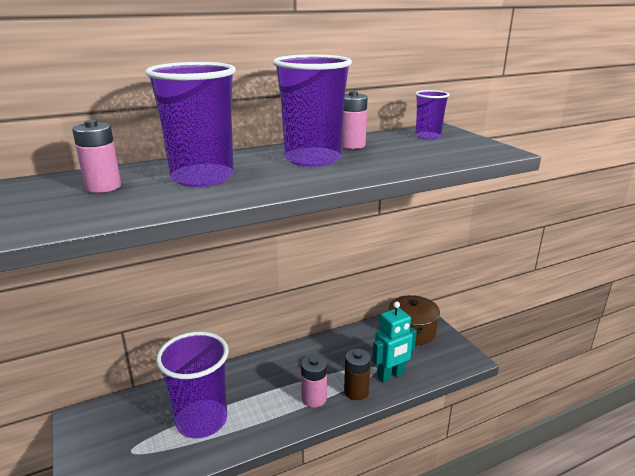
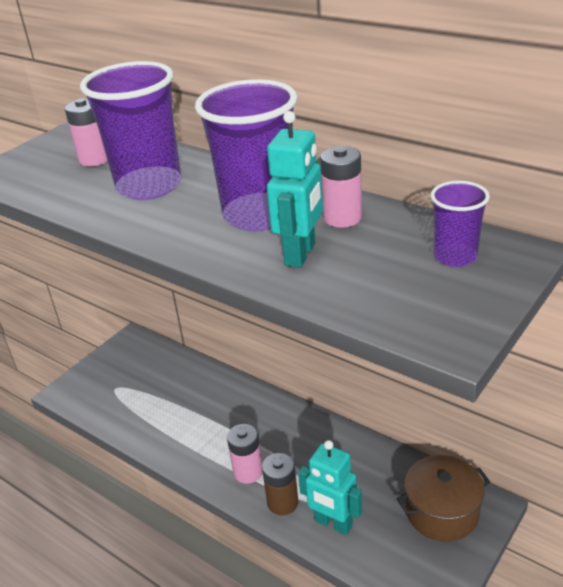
camera: 65 degrees right, 10 degrees up
purple cup [156,331,229,438] -> none
none -> turquoise robot [267,111,323,268]

